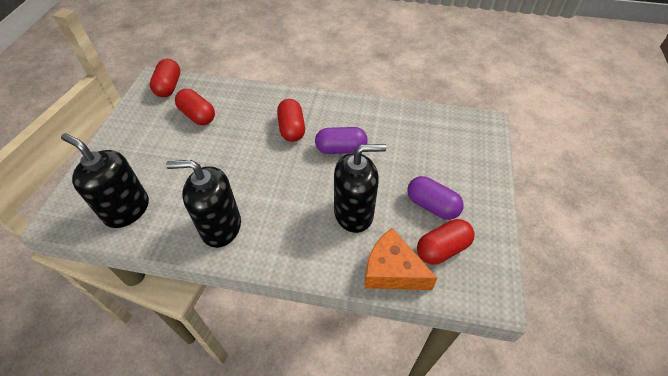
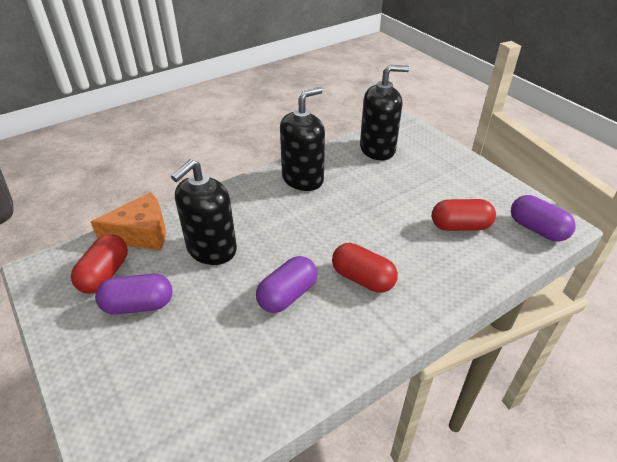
camera: 135 degrees right, 10 degrees down
red capsule [150,59,180,97] -> purple capsule [511,195,576,242]

